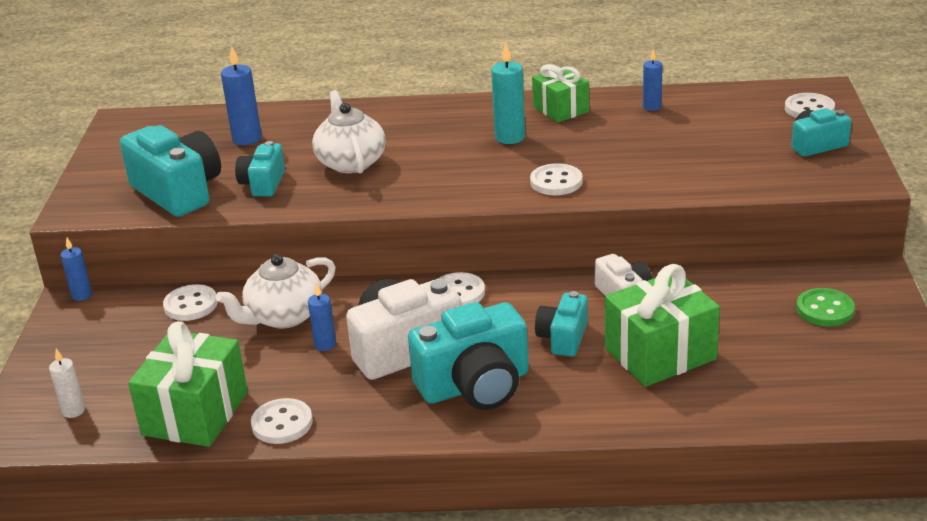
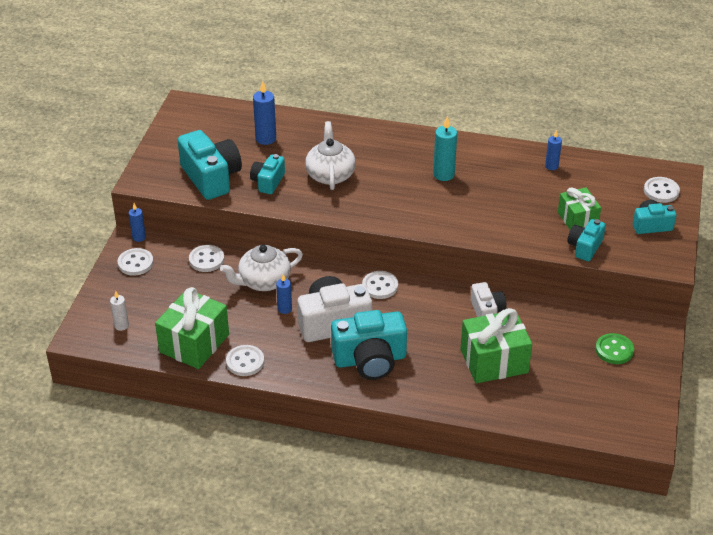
camera: 10 degrees right, 10 degrees up
white button [530,163,582,195] -> white button moved to [118,248,154,276]
green gift [532,64,589,122] -> green gift moved to [558,187,601,230]
turquoise camera [535,291,588,356] -> turquoise camera moved to [567,219,606,261]

